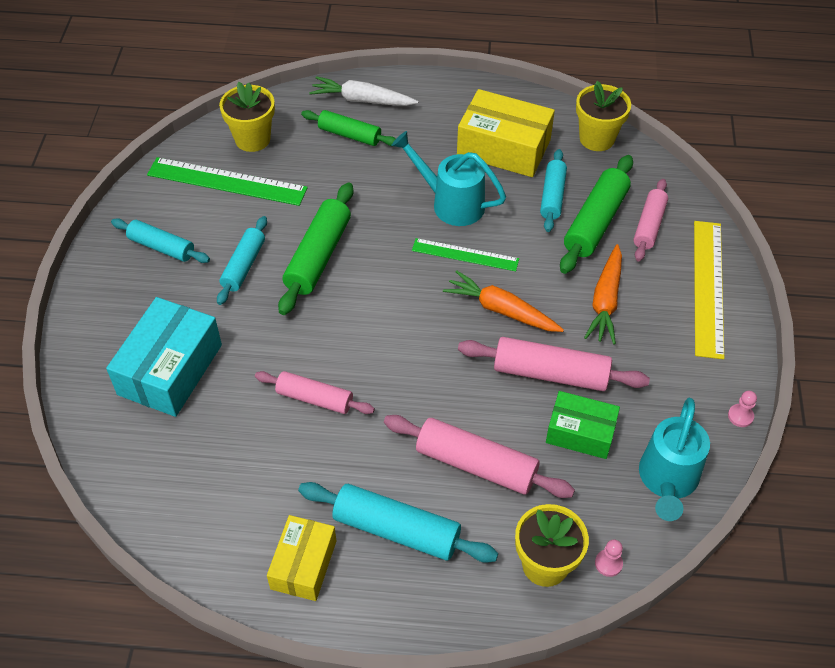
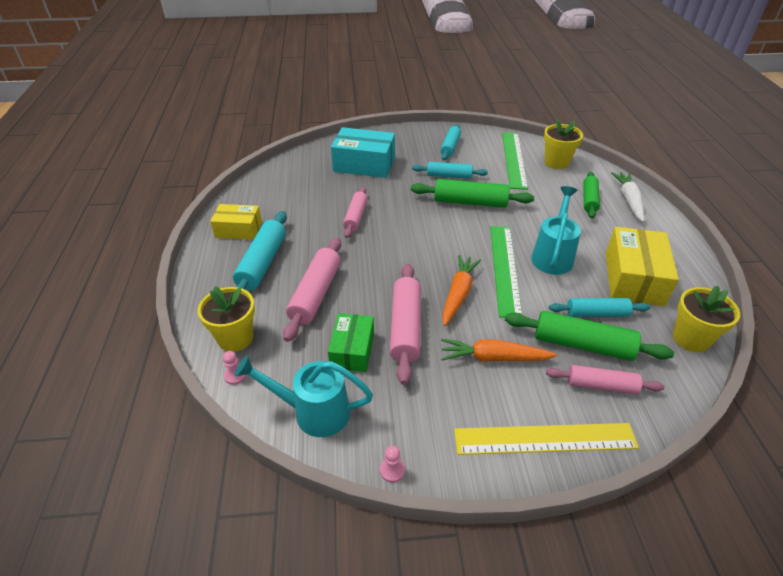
camera: 80 degrees right, 10 degrees down
green ruler [412,238,519,271] -> green ruler [490,226,522,318], size x1.59

